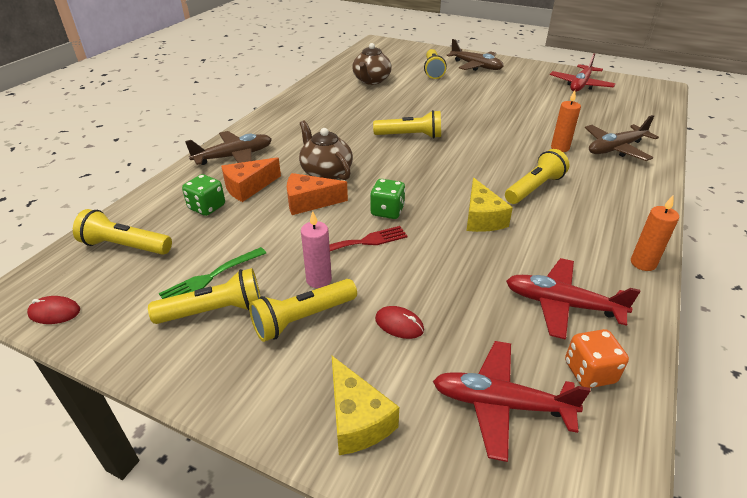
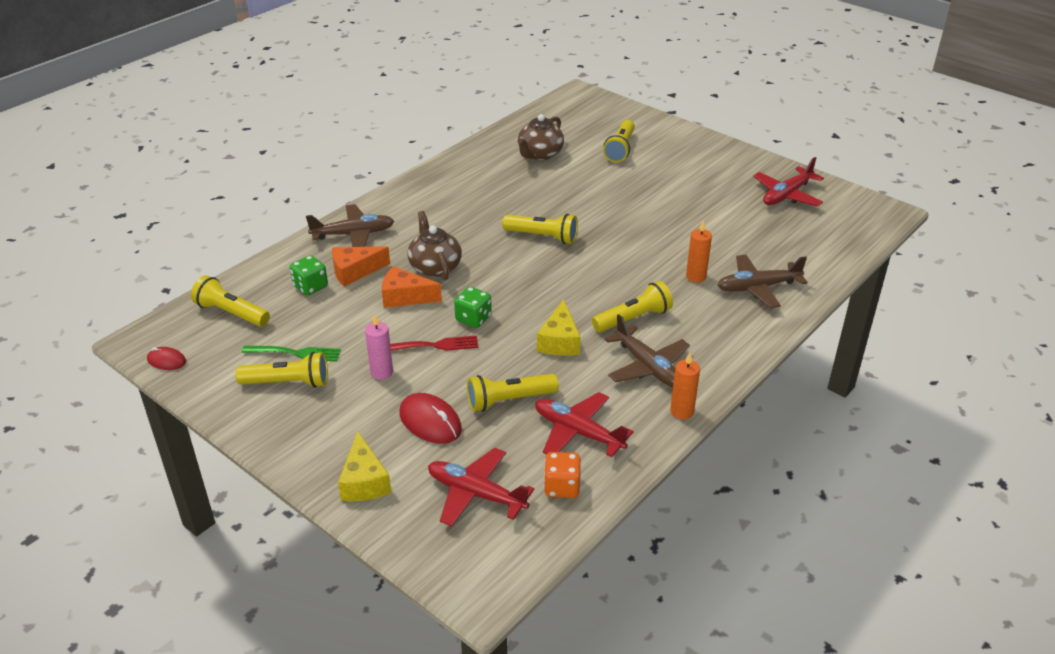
camera: 15 degrees right, 0 degrees up
green fork [159,247,266,299] -> green fork turned 150 degrees counterclockwise [242,346,341,362]
yellow flashlight [249,279,357,342] -> yellow flashlight moved to [467,374,559,412]
red mouse [375,306,424,339] -> red mouse [399,393,462,444], size x1.70
brown plane [447,39,504,71] -> brown plane moved to [604,314,690,387]

